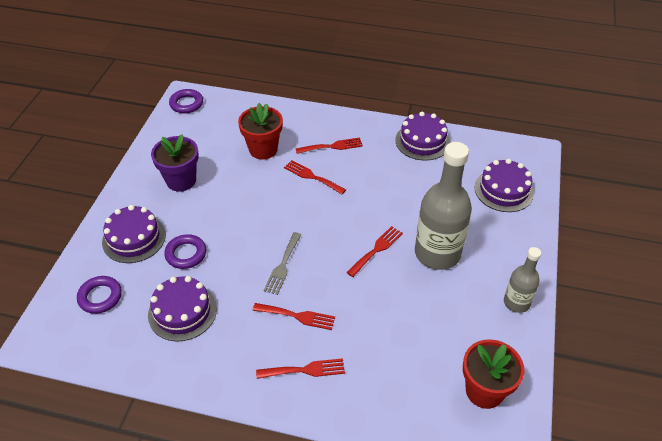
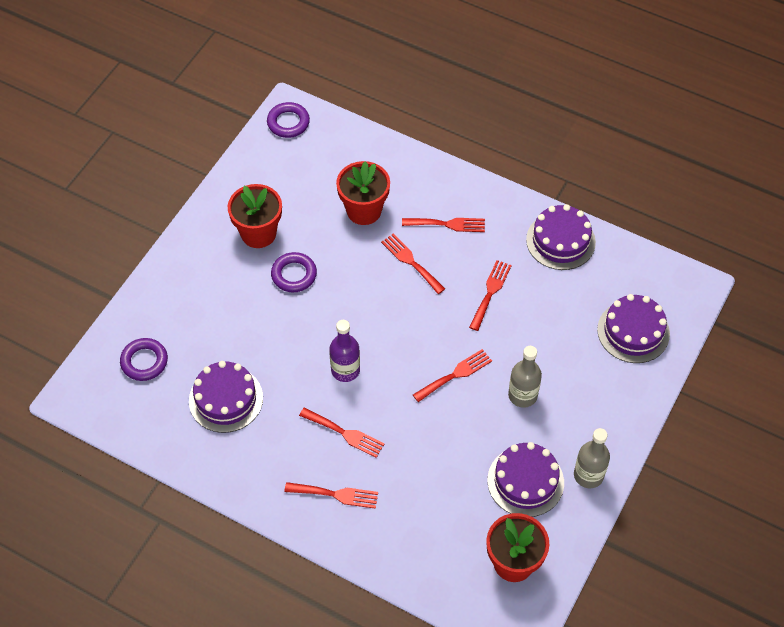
camera: 15 degrees right, 10 degrees up
purple cake [102,205,166,263] -> purple cake moved to [487,442,564,517]
purple flower pot [151,134,199,192] -> red flower pot [228,184,282,248]
purple ring [164,234,206,269] -> purple ring moved to [271,252,317,292]
grey fork [263,232,301,295] -> purple bottle [329,320,360,382]
grey bottle [415,142,472,270] -> grey bottle [508,346,542,408], size x0.54
none -> red fork [469,260,512,331]

